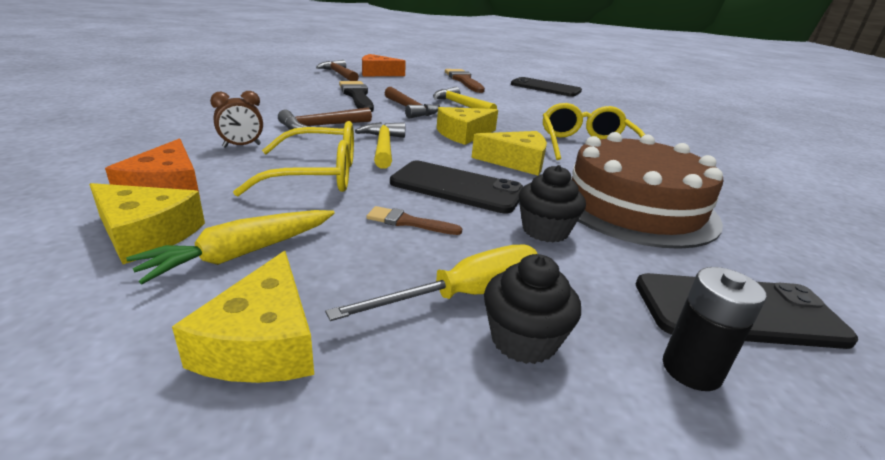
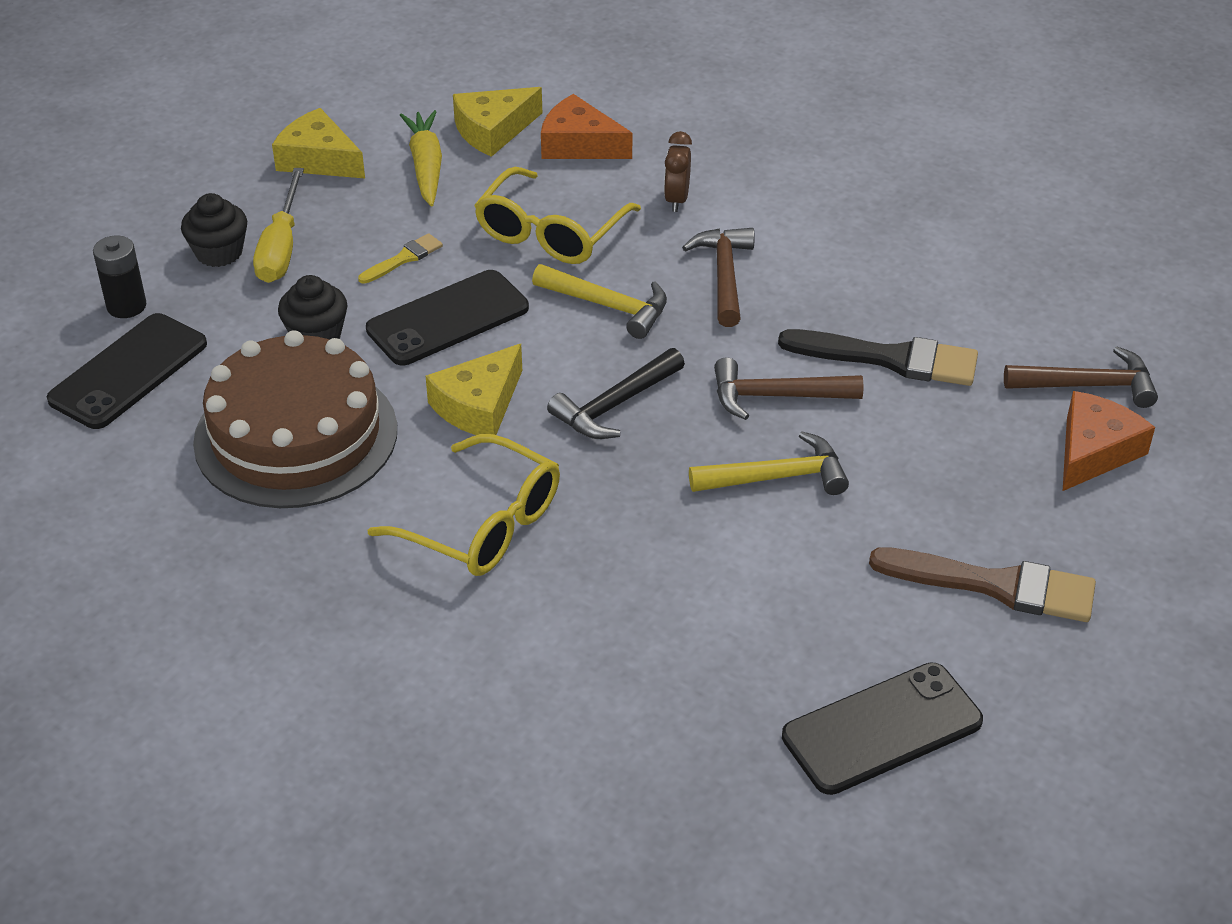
camera: 125 degrees right, 15 degrees up
brown brush [366,206,462,235] -> yellow brush [358,233,443,284]
yellow cheese [437,107,498,145] -> black hammer [547,348,685,439]

